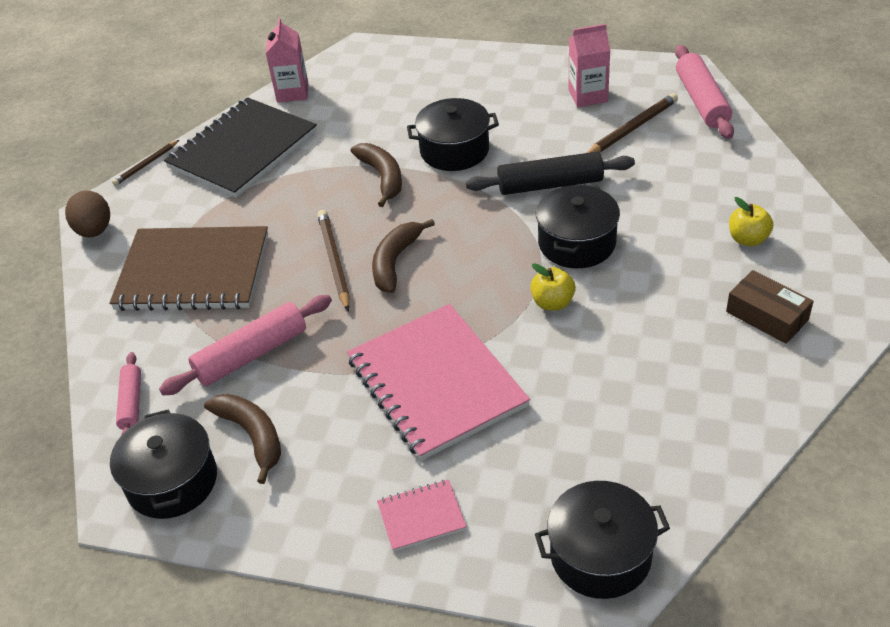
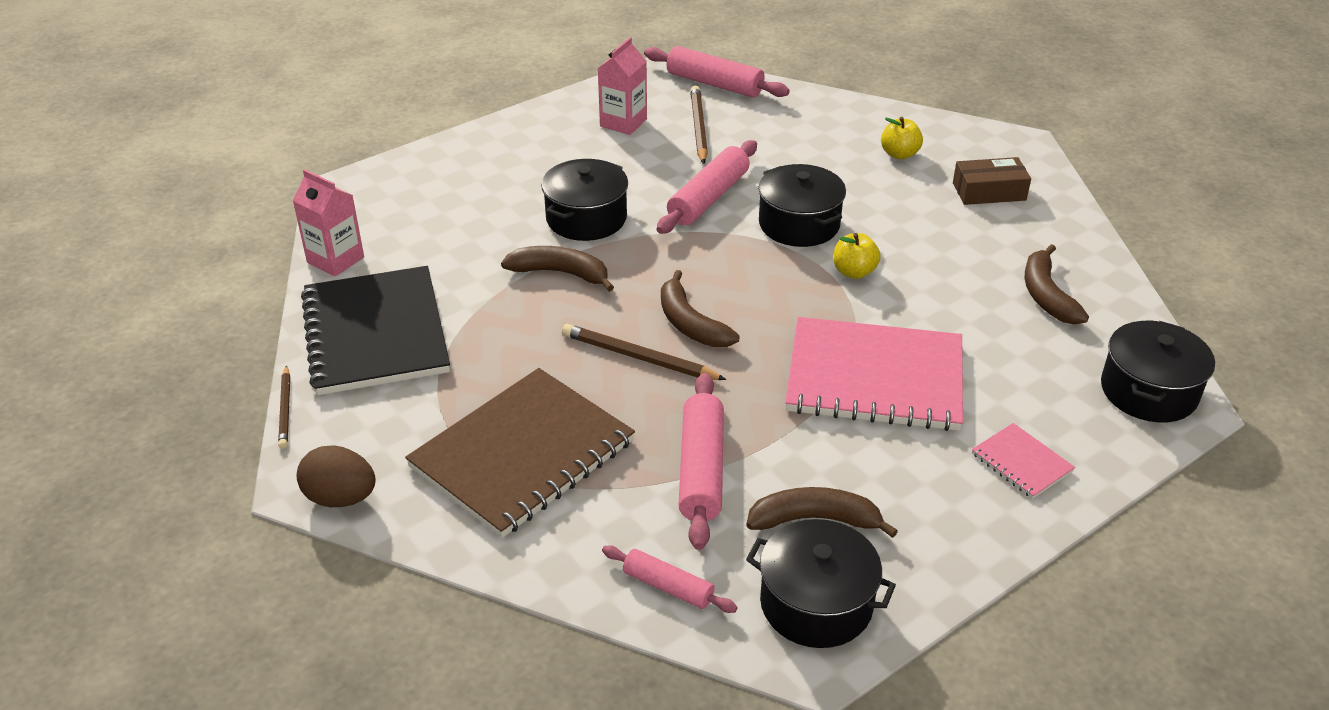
camera: 55 degrees left, 5 degrees down
pink notebook [377,479,467,552] -> pink notebook turned 60 degrees counterclockwise [972,423,1075,499]
black rolling pin [466,152,635,195] -> pink rolling pin [657,140,757,234]
none -> brown banana [1025,244,1089,325]

